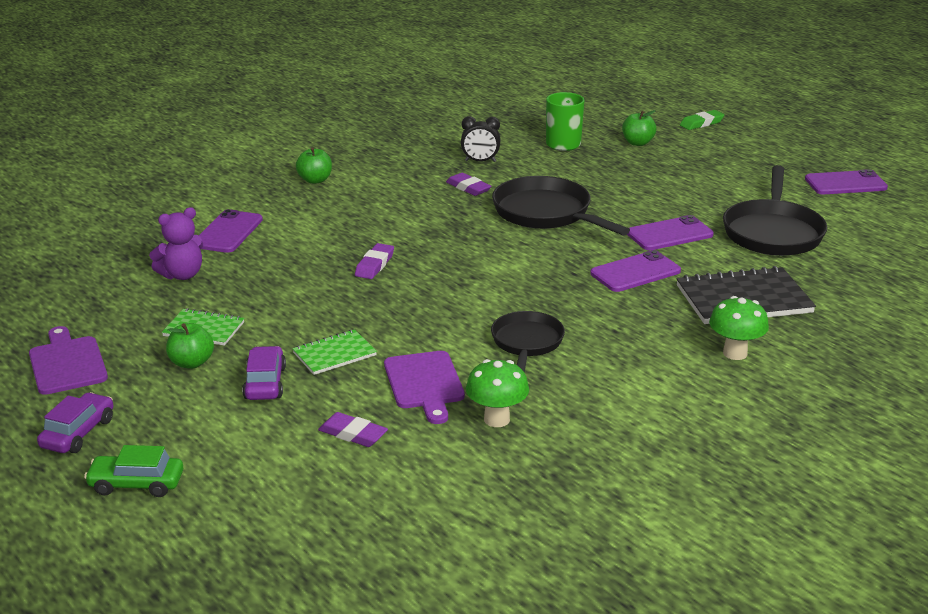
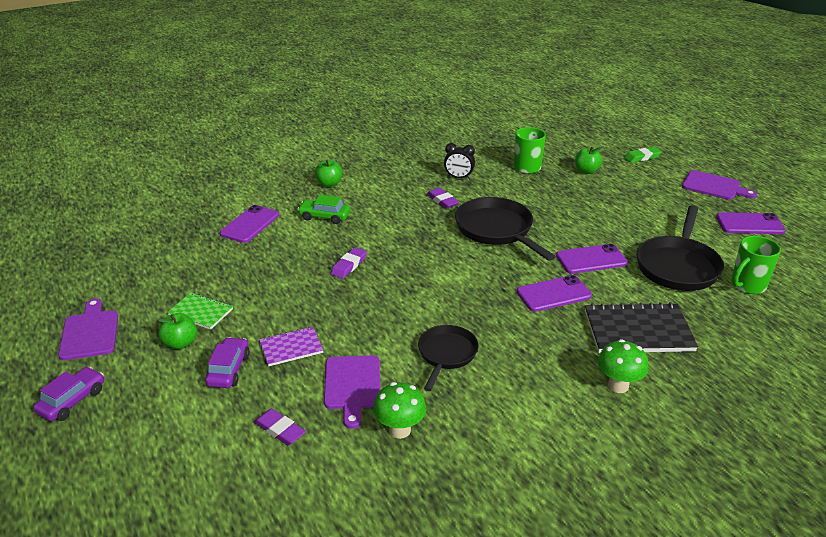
camera: 10 degrees right, 5 degrees up
green car [84,445,183,497] -> green car moved to [297,195,350,224]
purple teddy bear [149,207,203,280] -> none
green notebook [292,329,377,375] -> purple notebook [259,327,323,366]
none -> purple cutting board [682,170,757,200]
none -> green mug [731,236,781,294]

